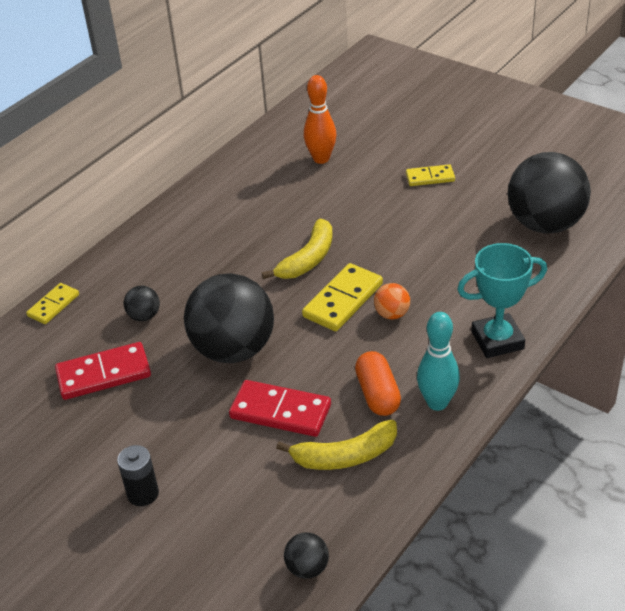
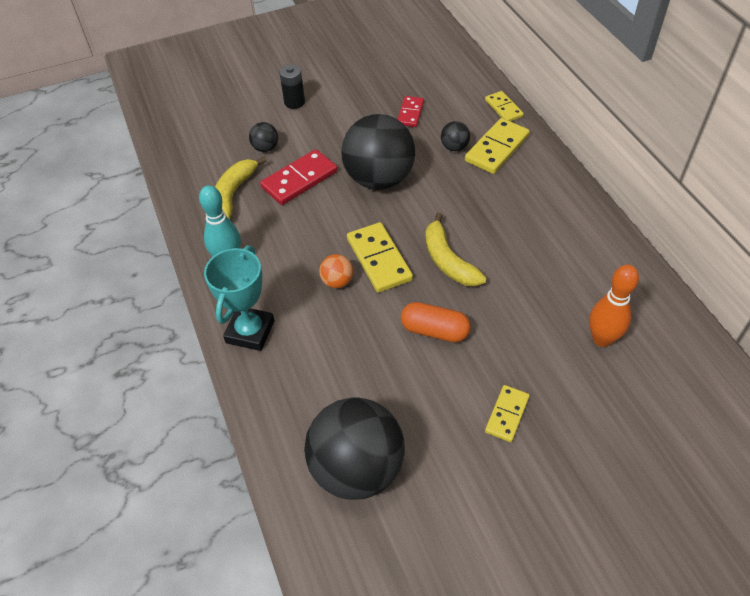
camera: 120 degrees right, 10 degrees up
red domino [55,342,151,400] -> red domino [397,96,424,127], size x0.61
black ball [284,532,329,579] -> black ball moved to [249,122,278,152]
orange capsule [355,351,401,416] -> orange capsule moved to [401,302,471,342]
none -> yellow domino [465,118,530,174]

